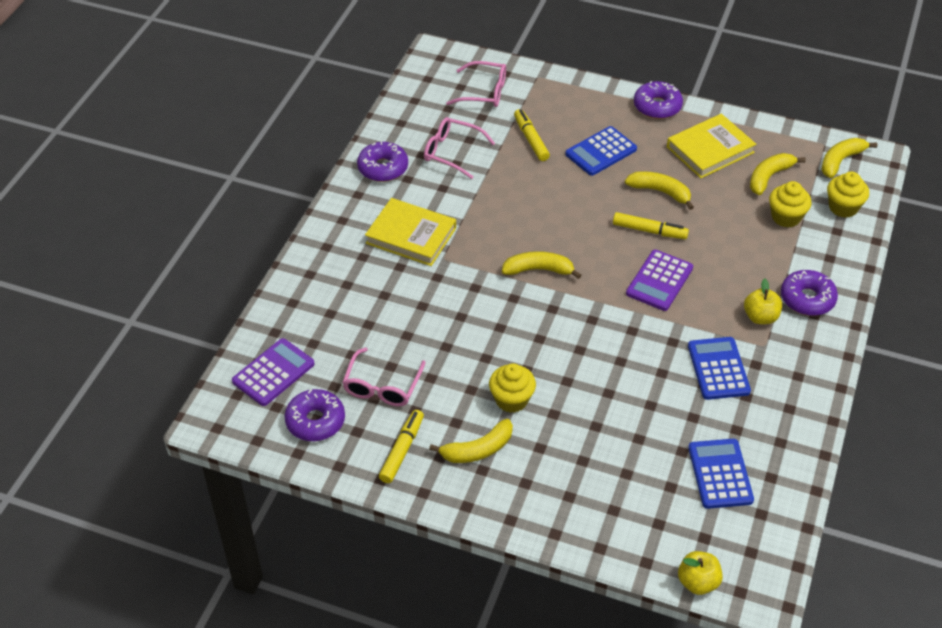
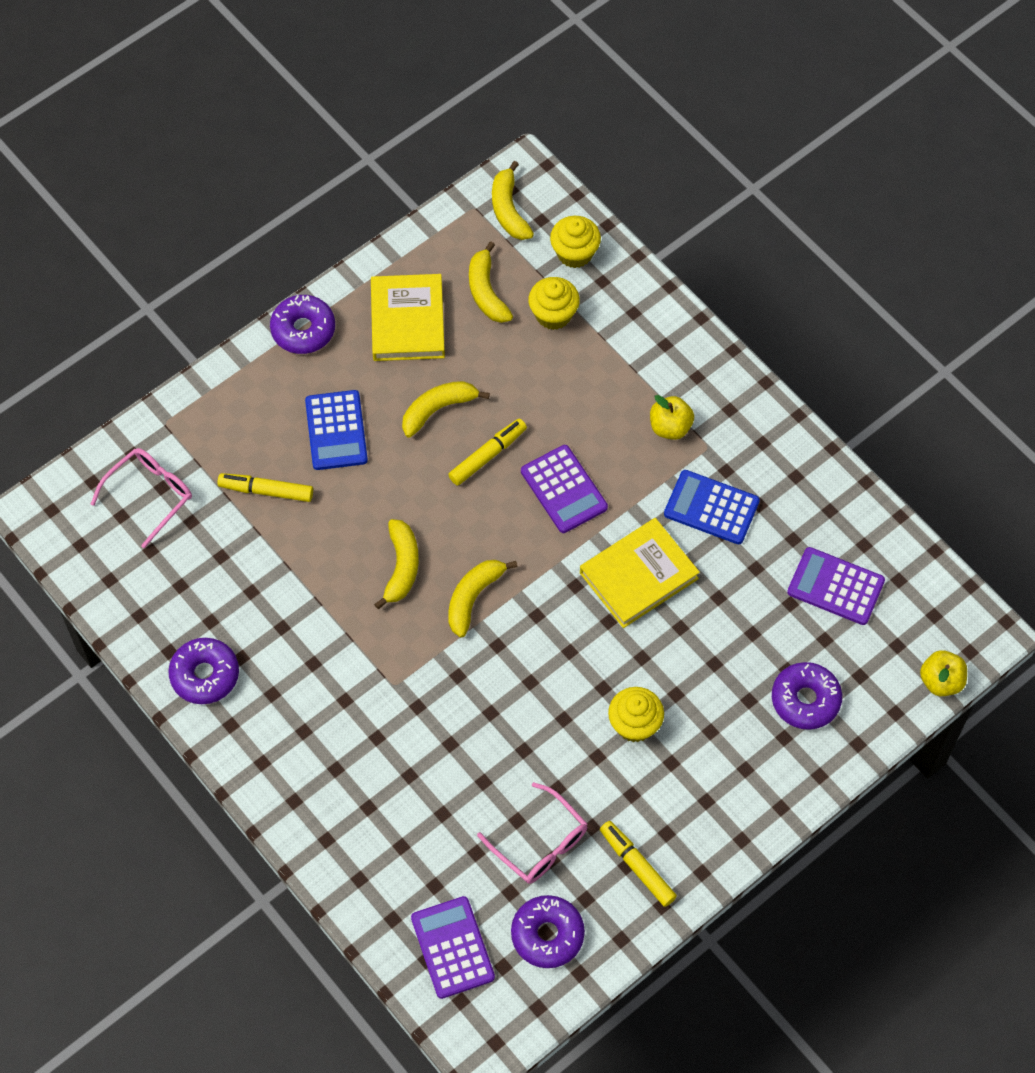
camera: 60 degrees left, 15 degrees up
yellow book [365,198,456,266] -> yellow book moved to [580,518,700,628]
pink glasses [424,117,495,179] -> none
yellow banana [429,419,513,463] -> yellow banana moved to [374,519,419,609]
blue calculator [688,439,754,509] -> purple calculator [787,547,885,625]
purple donut [781,270,838,316] -> purple donut moved to [772,662,842,730]

